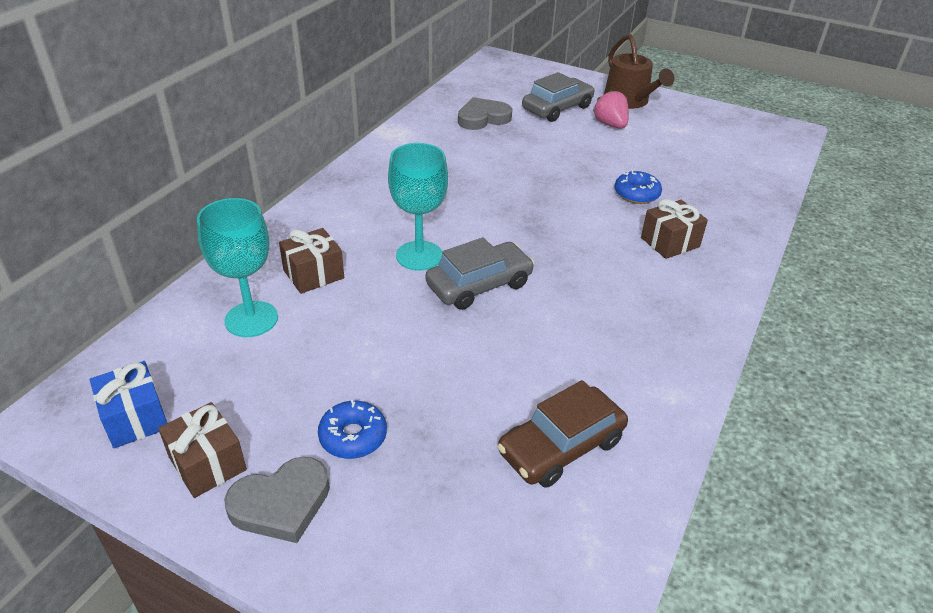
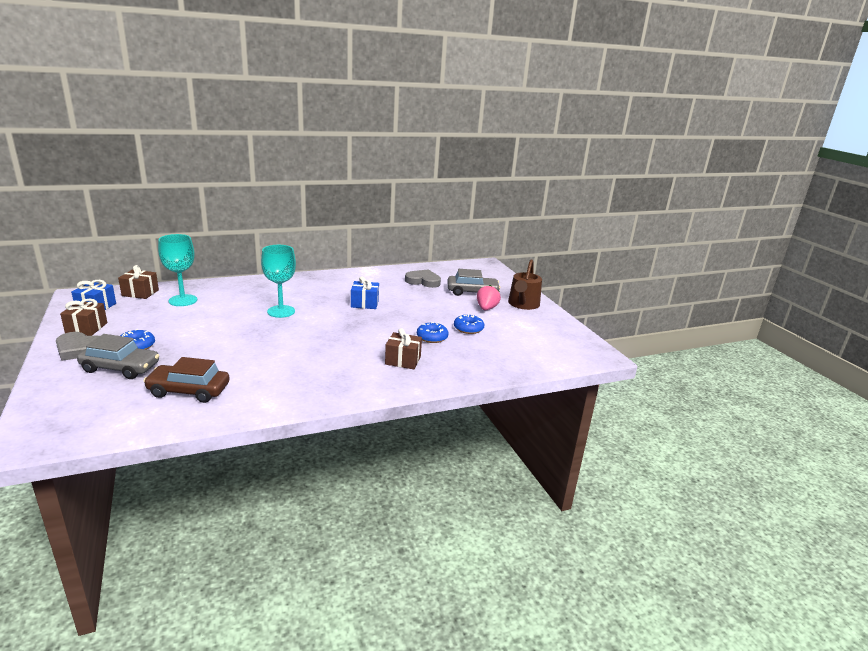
camera: 40 degrees right, 15 degrees down
brown gift [279,228,344,294] -> brown gift moved to [118,265,159,299]
grey car [425,237,534,310] -> grey car moved to [77,334,159,379]
none -> blue gift [351,276,379,309]
none -> blue donut [454,314,485,334]

